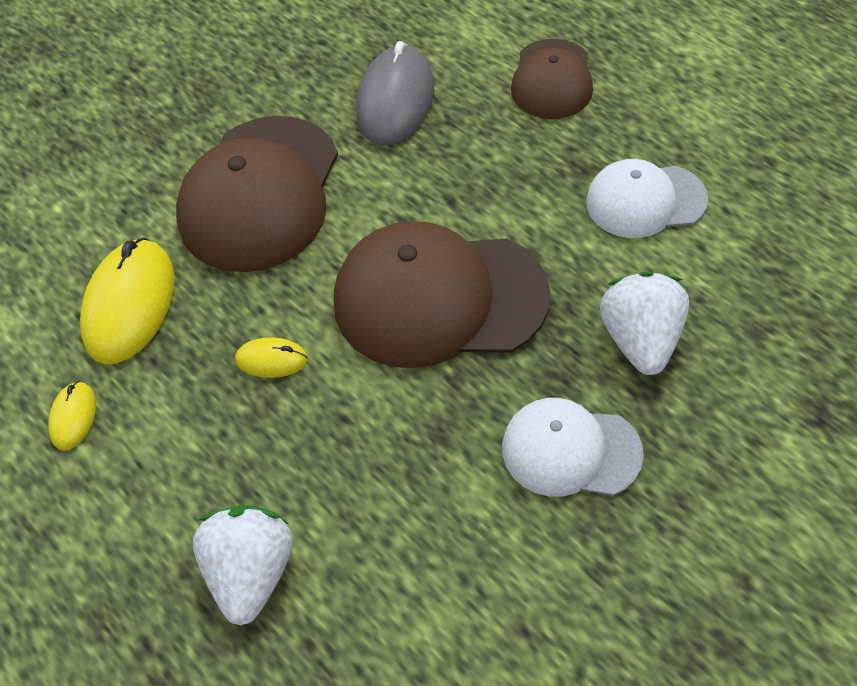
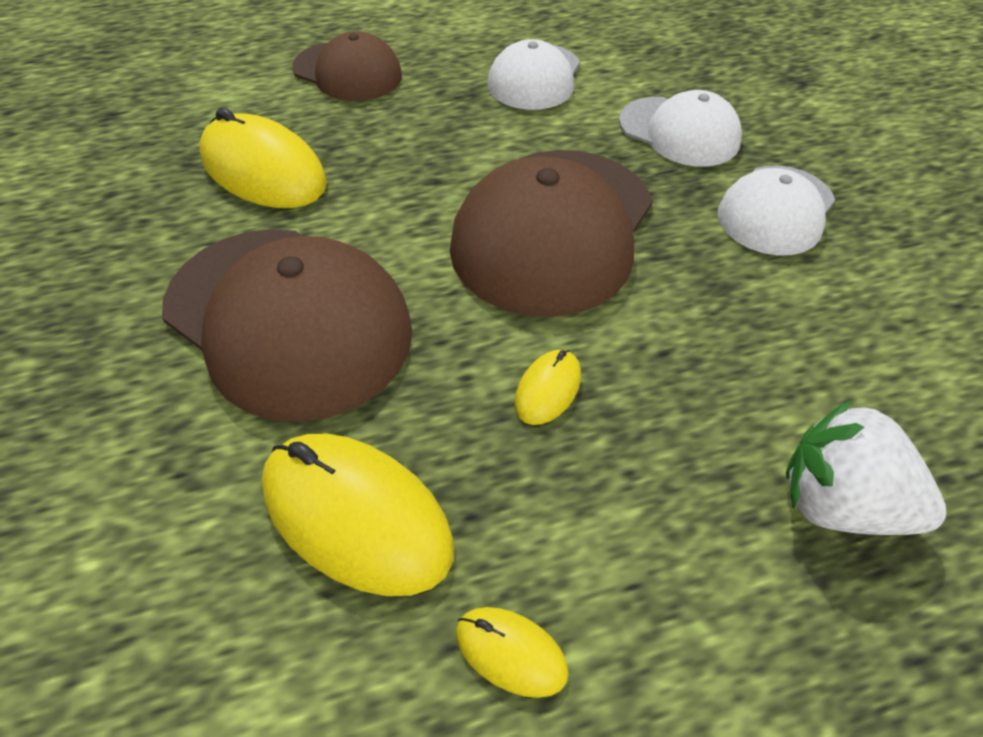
camera: 70 degrees left, 5 degrees down
grey mouse [356,41,434,145] -> yellow mouse [199,108,327,208]
white strawberry [600,272,689,375] -> white cap [619,90,742,167]

